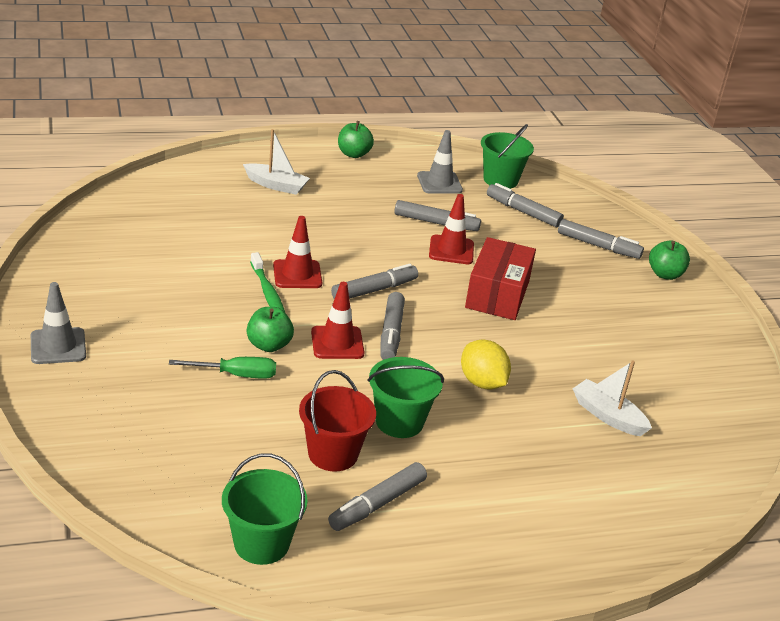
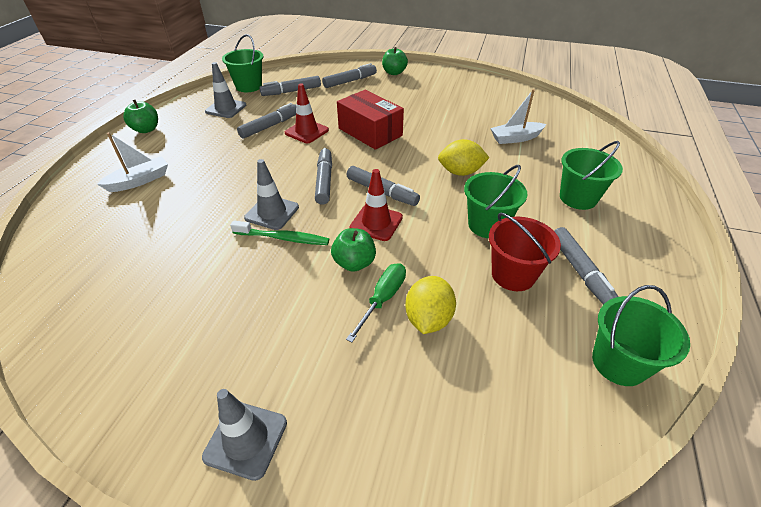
camera: 55 degrees left, 10 degrees up
red traffic cone [273,216,322,288] -> grey traffic cone [244,159,299,230]
none -> yellow lemon [405,276,456,334]
none -> green bucket [560,141,623,210]

